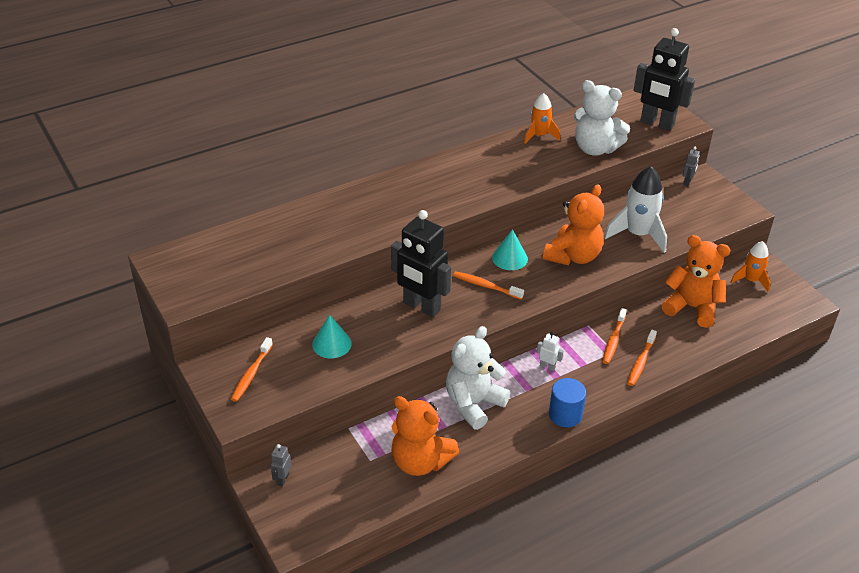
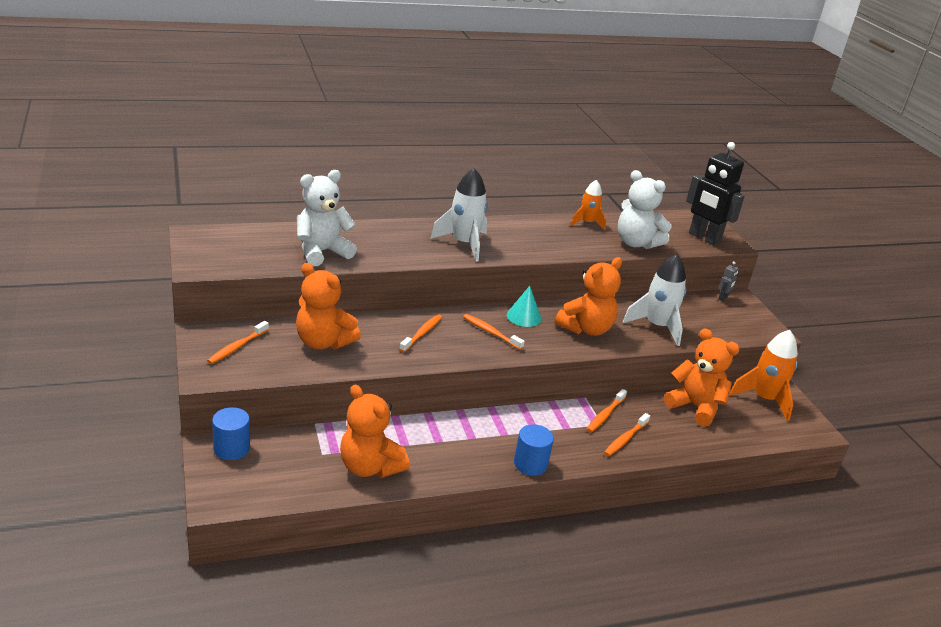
camera: 10 degrees right, 10 degrees down
grey robot [271,444,292,486] -> blue cylinder [212,407,250,460]
turquoise cone [312,315,352,358] -> orange teddy bear [296,263,361,349]
black robot [391,210,451,317] -> orange toothbrush [399,314,442,352]
white teddy bear [446,326,510,430] -> white teddy bear moved to [297,170,357,266]
white robot [537,332,563,371] -> none
orange rocket [730,241,770,292] -> orange rocket [729,330,798,421], size x1.61
none -> white rocket [430,168,488,262]

